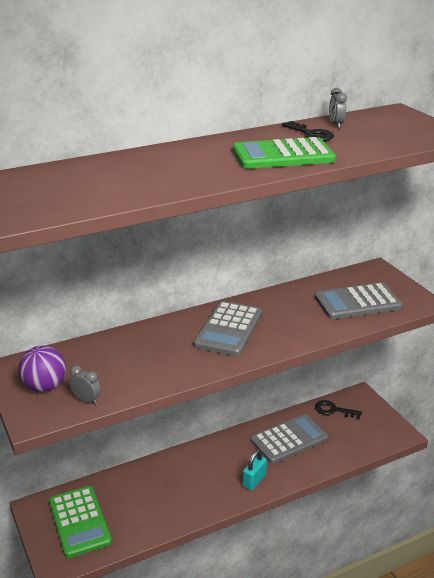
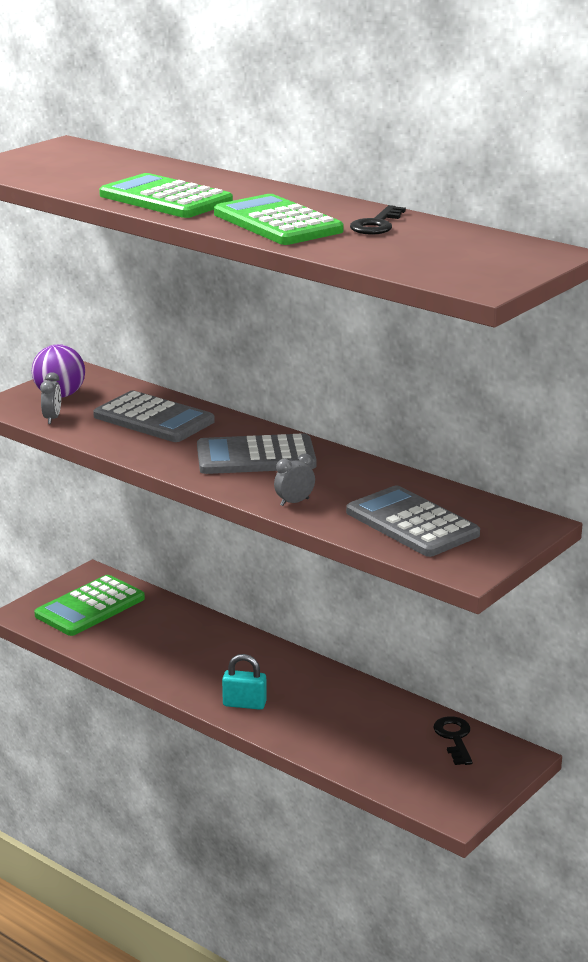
camera: 65 degrees right, 5 degrees down
grey calculator [251,414,328,464] -> grey calculator moved to [93,391,215,442]
grey clock [329,88,347,128] -> grey clock moved to [274,453,315,506]
none -> green calculator [99,173,233,218]

